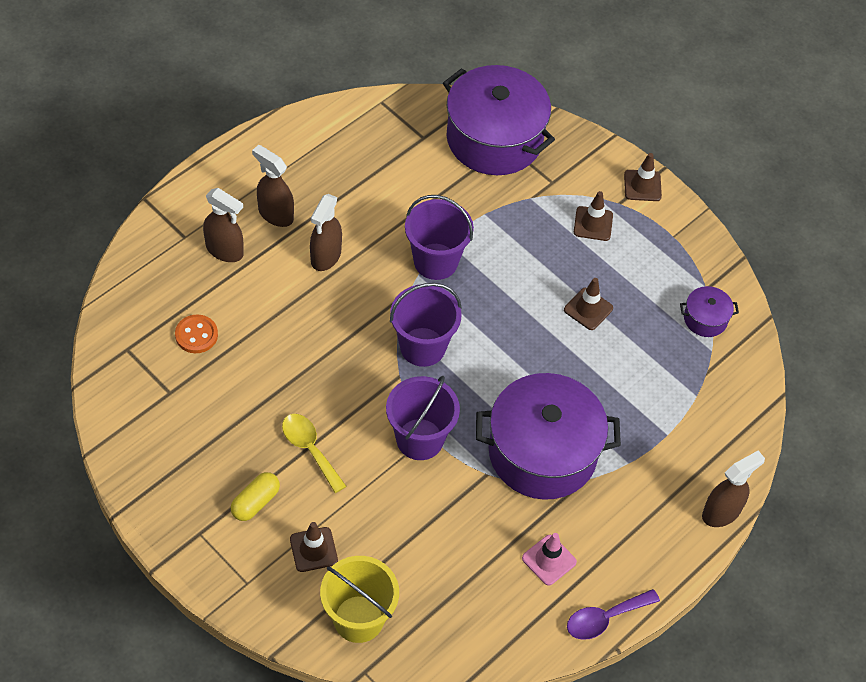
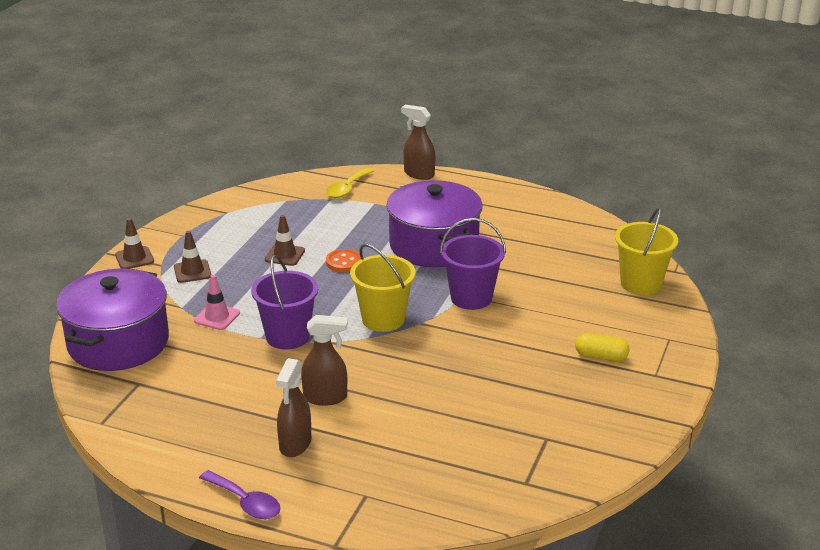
camera: 110 degrees left, 25 degrees down
orange button [175,315,218,353] -> orange button moved to [326,249,361,272]
brown spray bottle [203,188,244,262] -> none
yellow spoon [282,414,346,493] -> yellow spoon moved to [326,168,373,198]
brown traffic cone [290,522,338,572] -> none
purple bucket [390,283,462,367] -> yellow bucket [350,244,416,332]
pink traffic cone [522,533,577,586] -> pink traffic cone moved to [194,275,240,330]
purple spoon [567,589,660,640] -> purple spoon moved to [199,470,281,519]
purple pot [680,286,739,337] -> none

